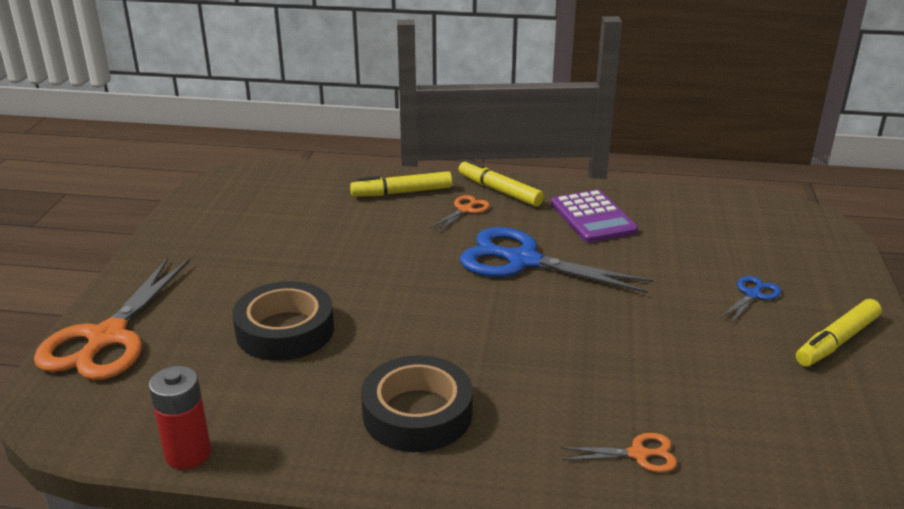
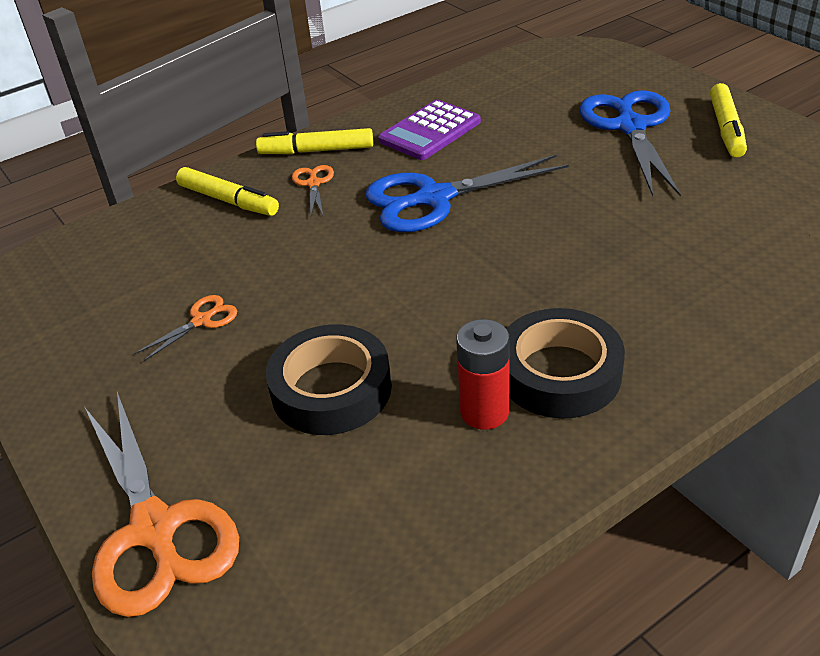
camera: 40 degrees left, 10 degrees up
red battery [149,366,211,469] -> red battery moved to [456,319,509,430]
yellow marker [350,171,452,197] -> yellow marker turned 90 degrees counterclockwise [176,167,279,216]
purple calculator [551,190,638,243] -> purple calculator turned 105 degrees clockwise [378,100,481,160]
orange scissors [560,433,677,473] -> orange scissors moved to [134,295,237,362]
blue scissors [720,276,781,324] -> blue scissors [579,90,681,197], size x2.21

